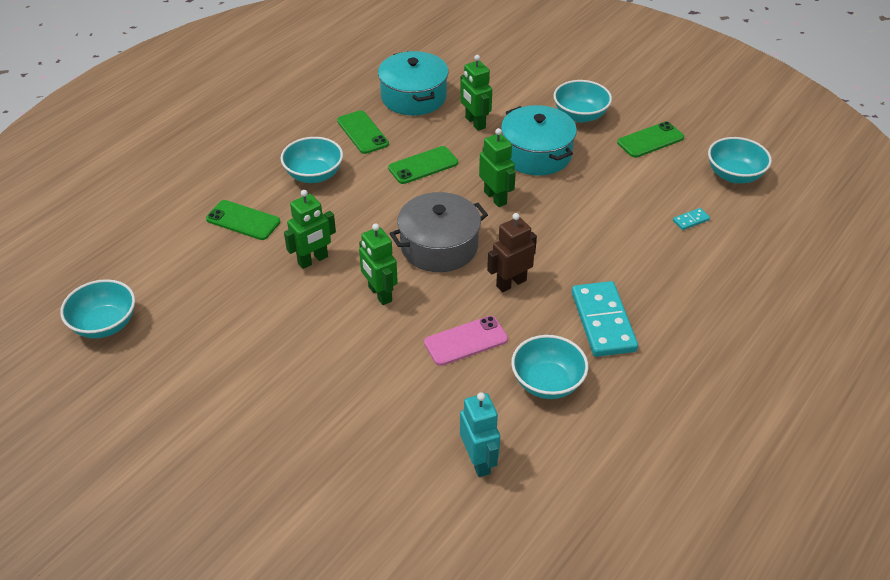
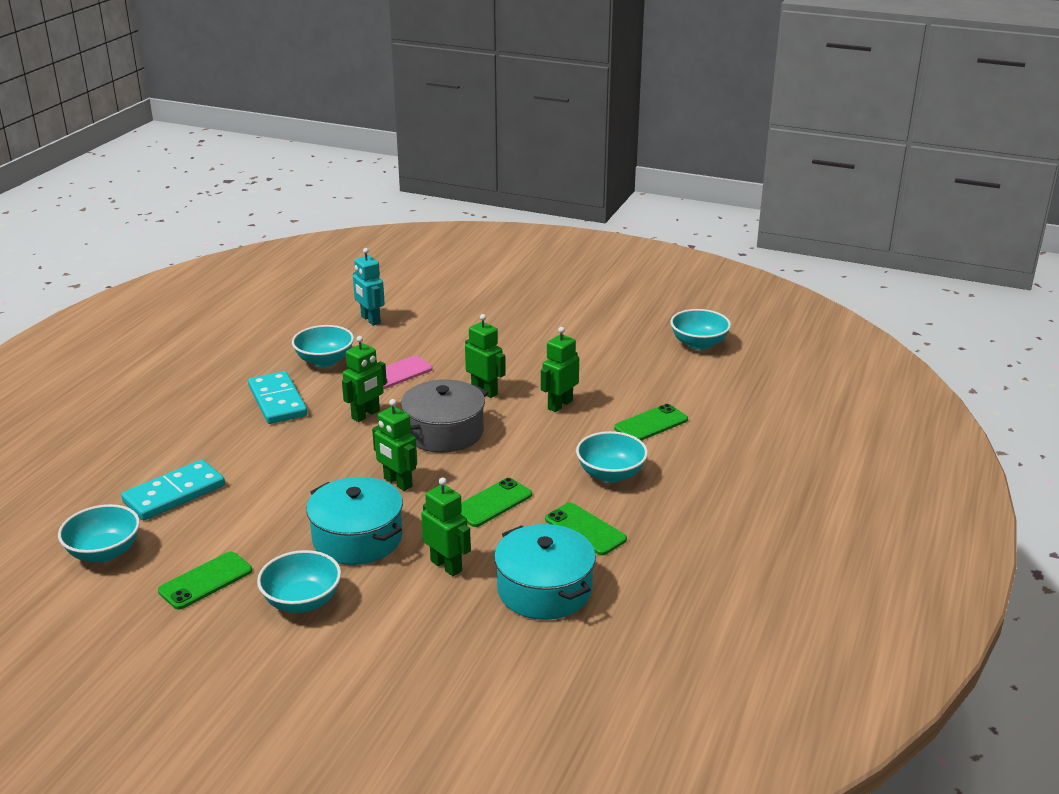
camera: 165 degrees right, 15 degrees down
green phone [206,200,280,240] -> green phone turned 45 degrees counterclockwise [614,404,688,441]
brown robot [487,213,537,292] -> green robot [342,336,387,422]
turquoise domino [673,208,710,230] -> turquoise domino [121,460,225,520], size x2.38

